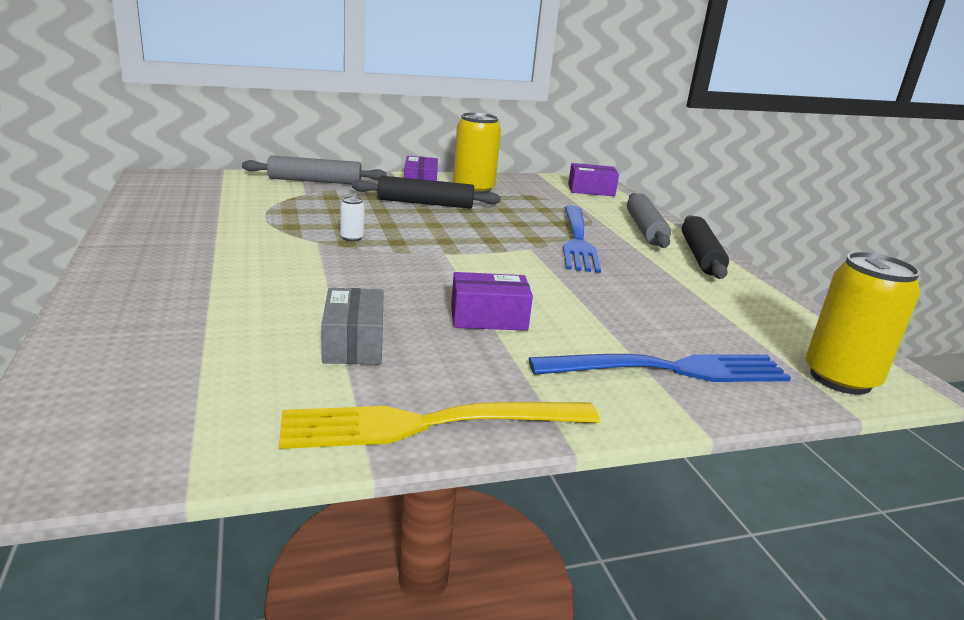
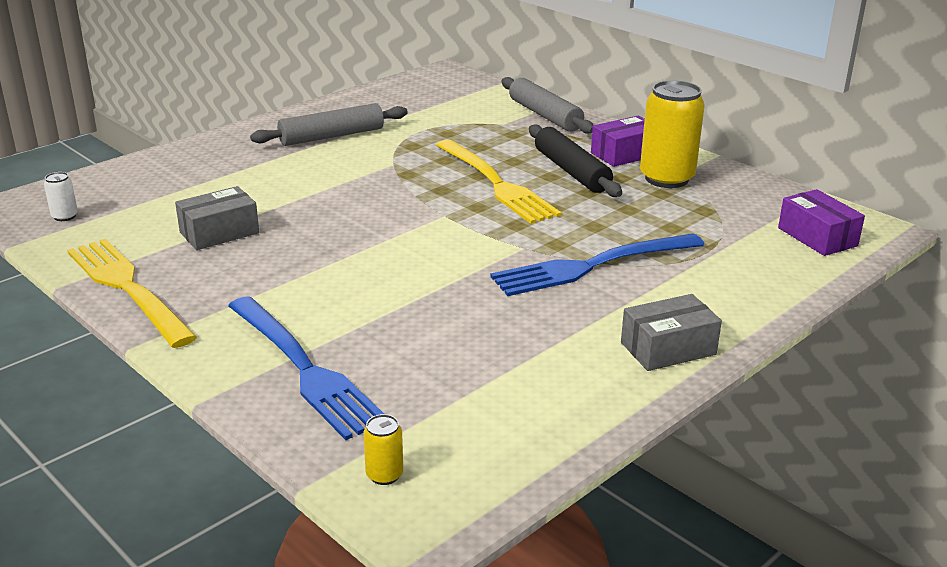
camera: 65 degrees right, 5 degrees up
white can [340,196,365,242] -> white can moved to [44,172,78,221]
purple box [451,272,533,331] -> none
grey rolling pin [627,193,671,248] -> grey rolling pin moved to [250,103,408,146]
black rolling pin [682,215,729,279] -> grey box [621,294,722,371]
yellow can [806,252,921,395] -> yellow can [363,414,403,485], size x0.43
none -> yellow fork [436,140,562,224]

